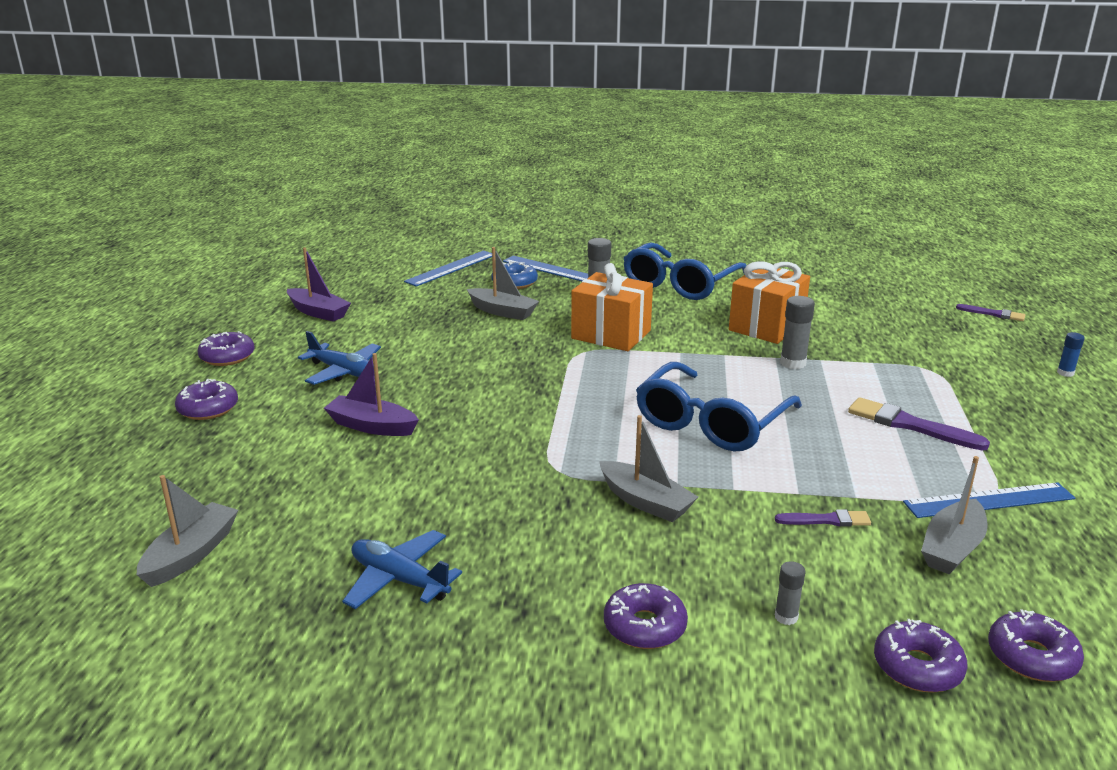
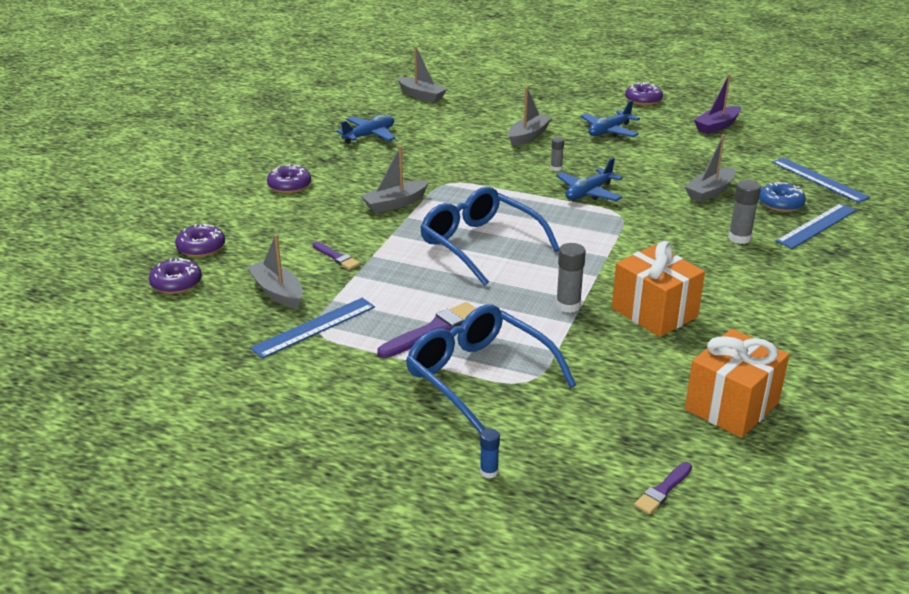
camera: 105 degrees right, 5 degrees up
purple donut [175,379,238,420] -> none
purple boat [324,353,419,436] -> grey boat [508,87,552,146]
orange gift [571,263,653,351] -> orange gift moved to [685,329,789,438]
blue glasses [623,242,747,300] -> blue glasses moved to [406,304,576,434]
purple brush [775,509,871,527] -> purple brush turned 60 degrees counterclockwise [313,241,360,270]
grey glue stick [775,561,806,625] -> grey glue stick moved to [550,137,564,171]
blue ruler [903,482,1075,518] -> blue ruler turned 45 degrees clockwise [250,298,375,359]
none -> blue plane [556,157,623,201]

